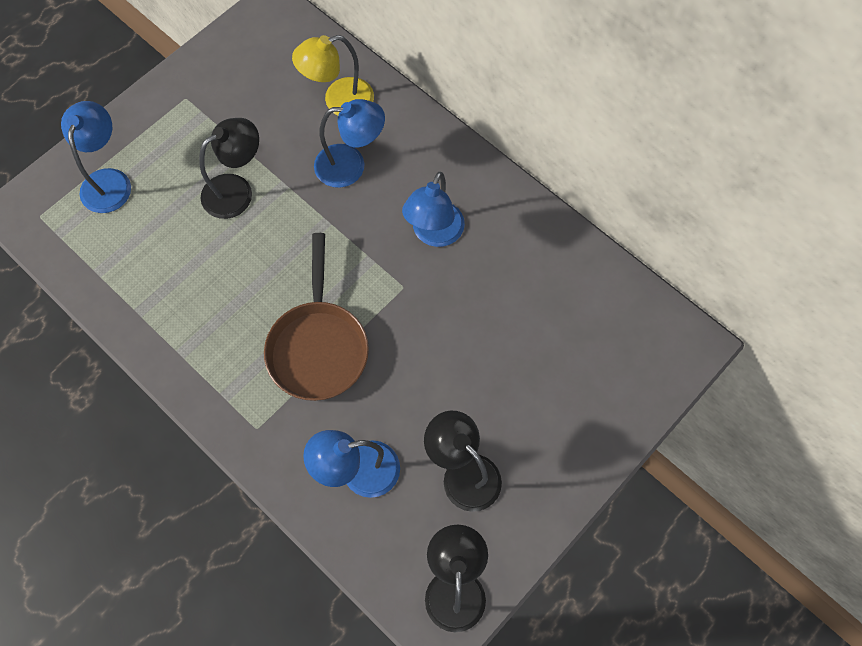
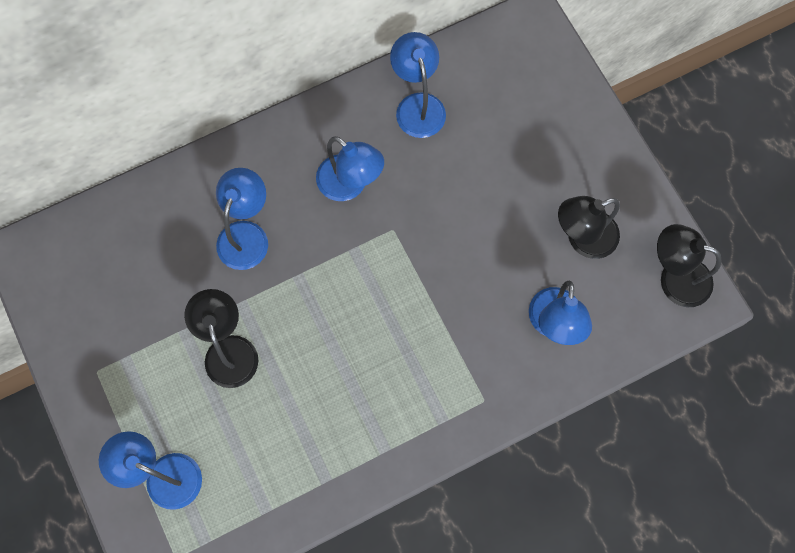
camera: 70 degrees left, 5 degrees up
brown pan [264,233,369,401] -> none
yellow lamp [292,35,374,115] -> none
none -> blue lamp [390,32,446,138]

